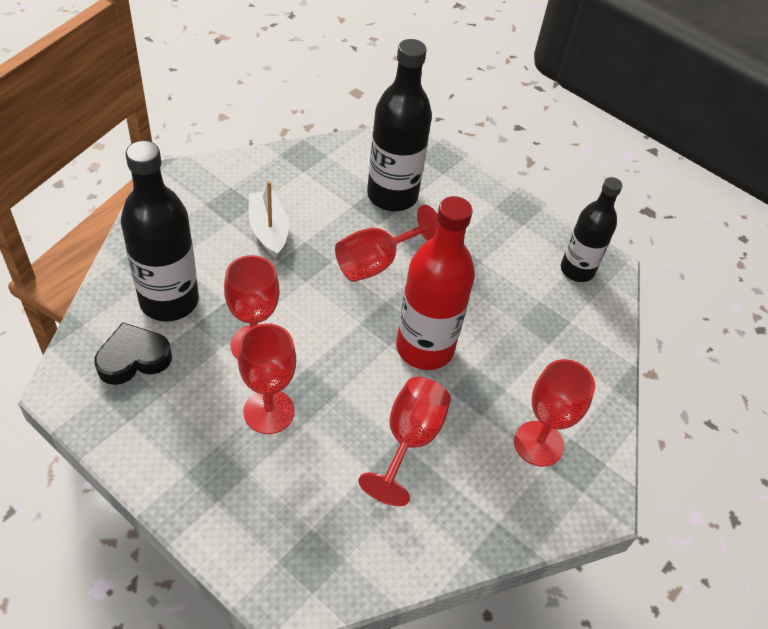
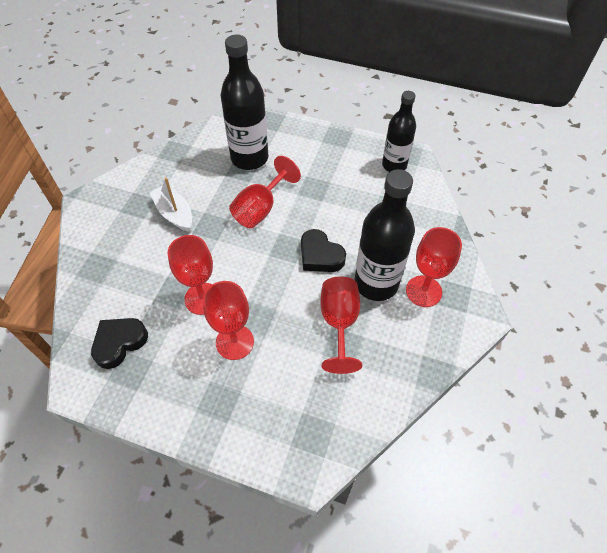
camera: 15 degrees left, 5 degrees up
black bottle [121,141,199,322] -> black bottle moved to [355,169,415,301]
red bottle [396,196,475,370] -> black heart [301,229,346,272]

